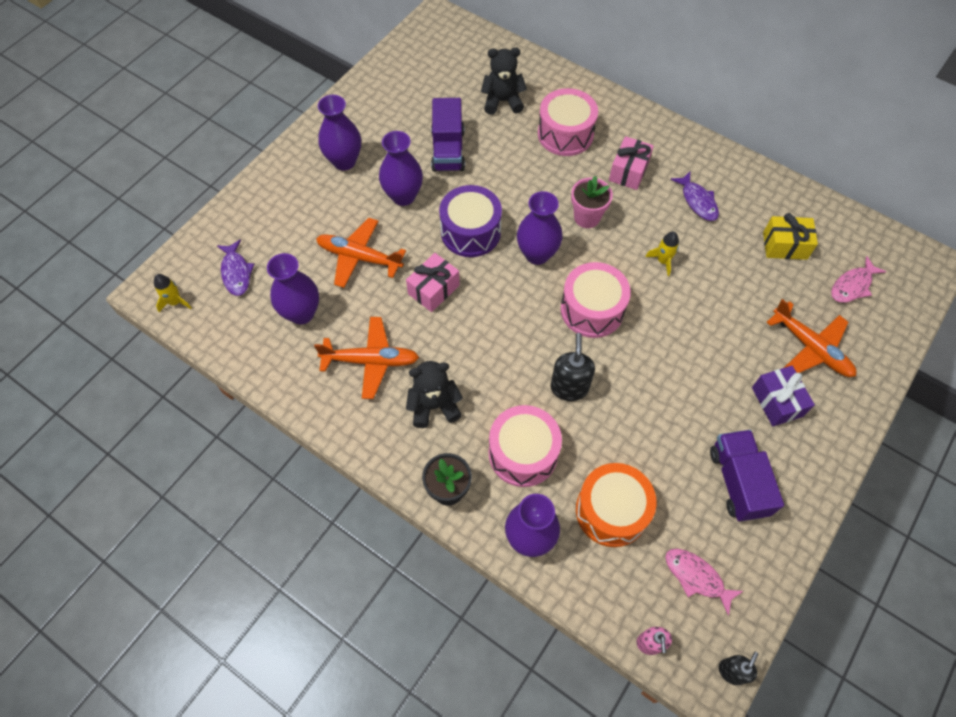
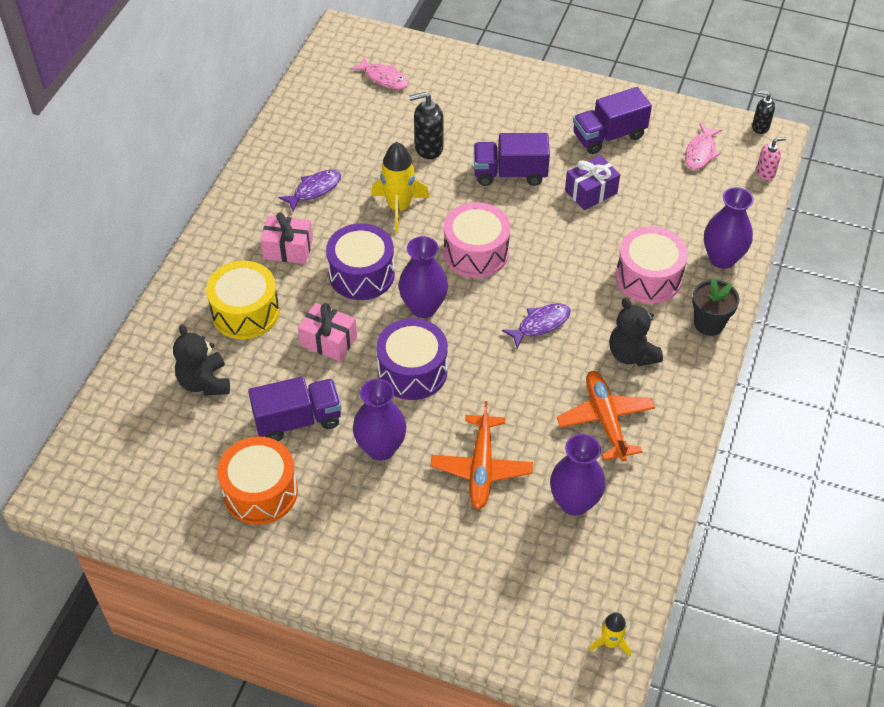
camera: 105 degrees left, 10 degrees down
purple fish [217,239,254,296] -> purple fish moved to [502,303,571,348]
purple vase [318,95,361,170] -> none
pink gift [406,253,460,312] -> pink gift moved to [298,303,357,362]
pink drum [538,88,598,156] -> yellow drum [206,261,279,339]
black soap dispenser [550,333,595,401] -> black soap dispenser moved to [409,92,443,159]
pink flower pot [571,176,613,228] -> purple drum [326,223,395,300]
orange drum [576,463,656,547] -> orange drum moved to [217,437,298,525]
yellow rocket [645,231,679,276] -> yellow rocket [371,142,430,233], size x1.78
purple gift [752,366,815,426] -> purple gift moved to [565,155,620,210]
yellow gift [763,213,818,260] -> none
orange plane [766,299,856,377] -> none
none -> purple truck [474,133,550,186]

